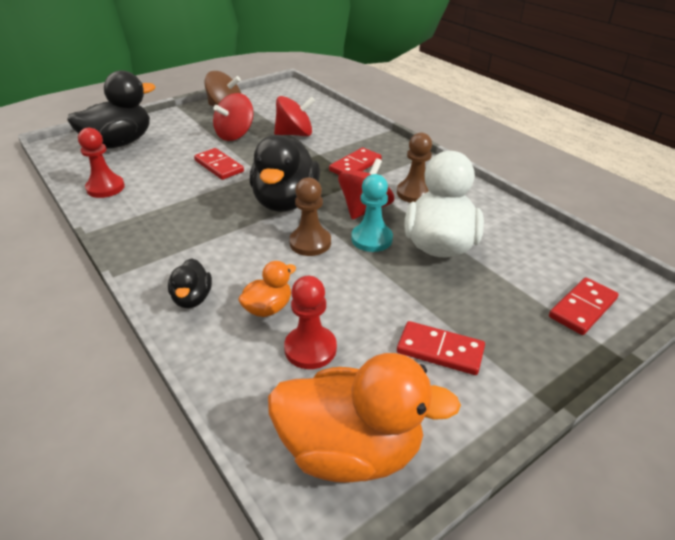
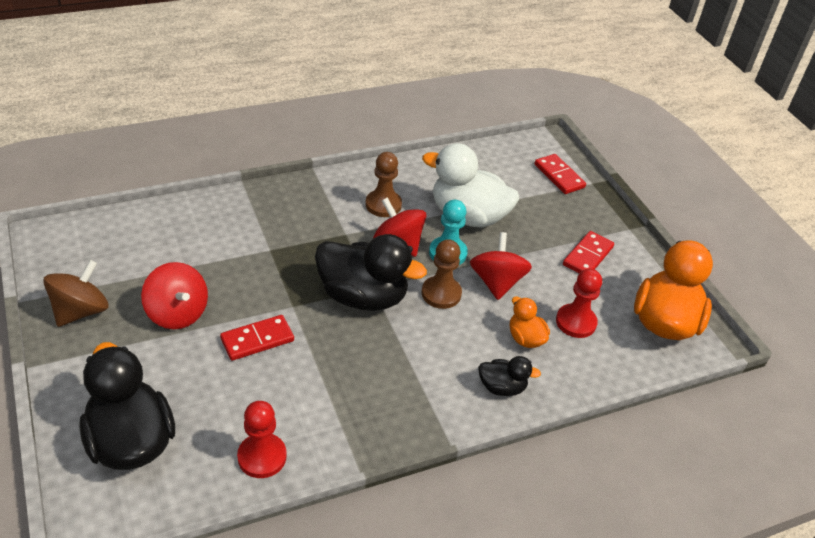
camera: 80 degrees left, 5 degrees up
red spinning top [274,96,315,136] -> red spinning top moved to [470,232,532,300]
red domino [329,148,382,175] -> none

